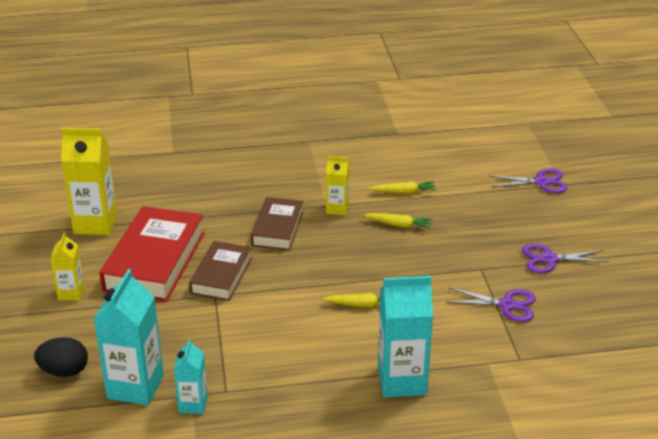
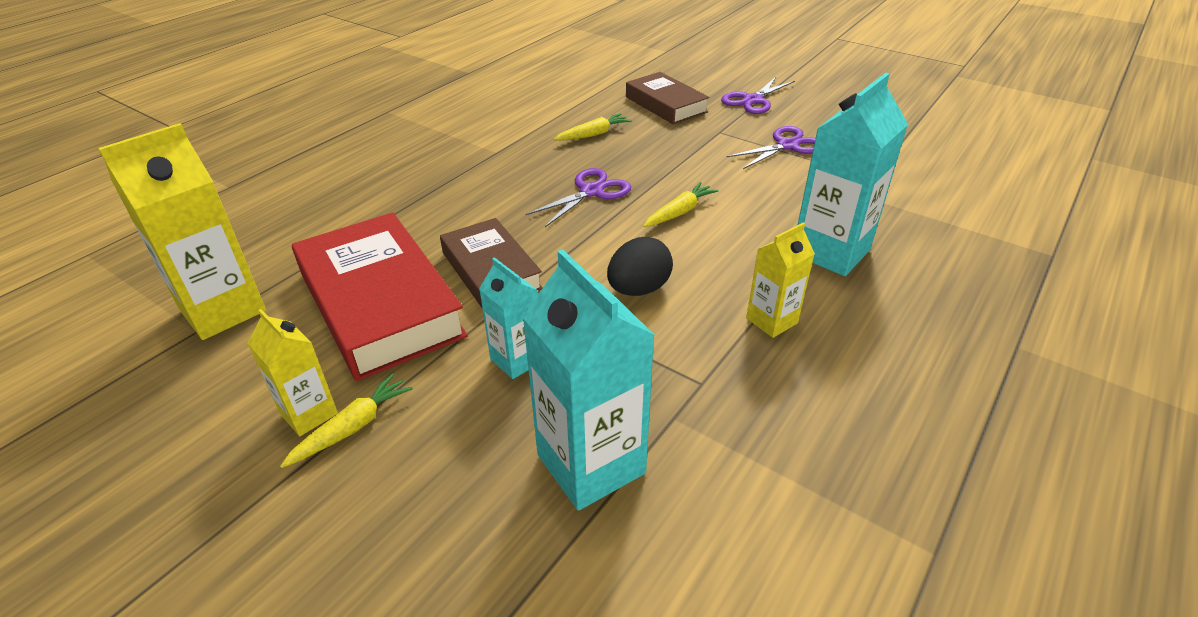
camera: 45 degrees left, 5 degrees up
black egg [34,337,88,377] -> black egg moved to [607,237,673,296]
turquoise carton [174,339,208,414] -> turquoise carton moved to [479,257,538,379]
brown book [251,197,303,251] -> brown book moved to [626,72,710,124]
yellow carton [326,156,350,215] -> yellow carton moved to [746,222,815,338]
yellow carrot [369,181,436,194] -> yellow carrot moved to [280,373,413,468]
purple scissors [489,168,567,193] -> purple scissors moved to [525,168,631,227]

